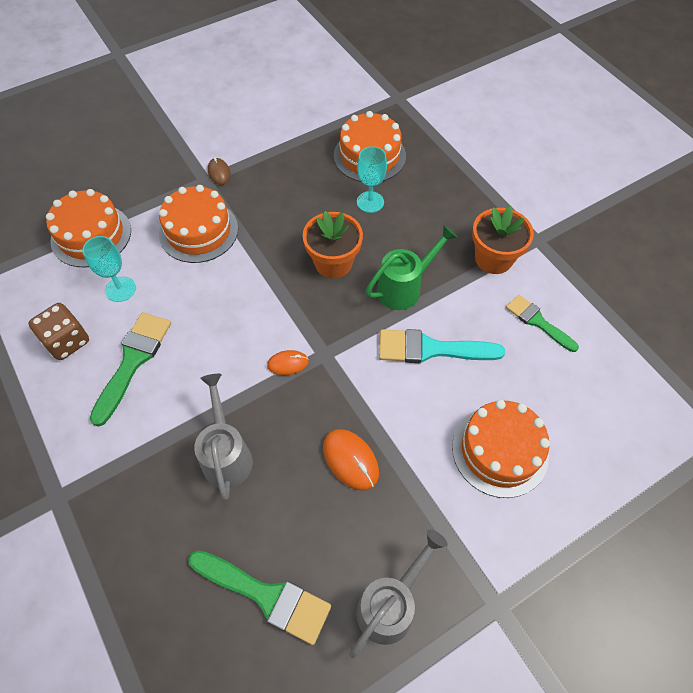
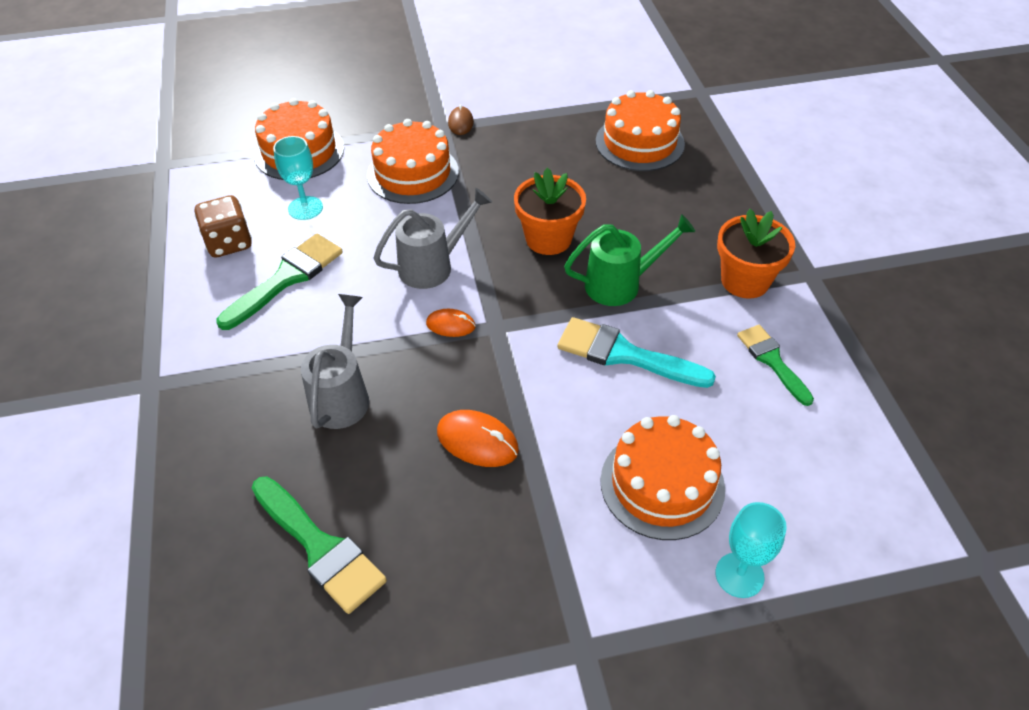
camera: 20 degrees right, 10 degrees down
orange mouse [323,429,379,491] -> orange mouse turned 45 degrees counterclockwise [437,410,519,467]
grey watering can [350,529,448,658] -> grey watering can moved to [374,188,492,289]
turquoise goblet [357,146,387,213] -> turquoise goblet moved to [715,502,787,598]

